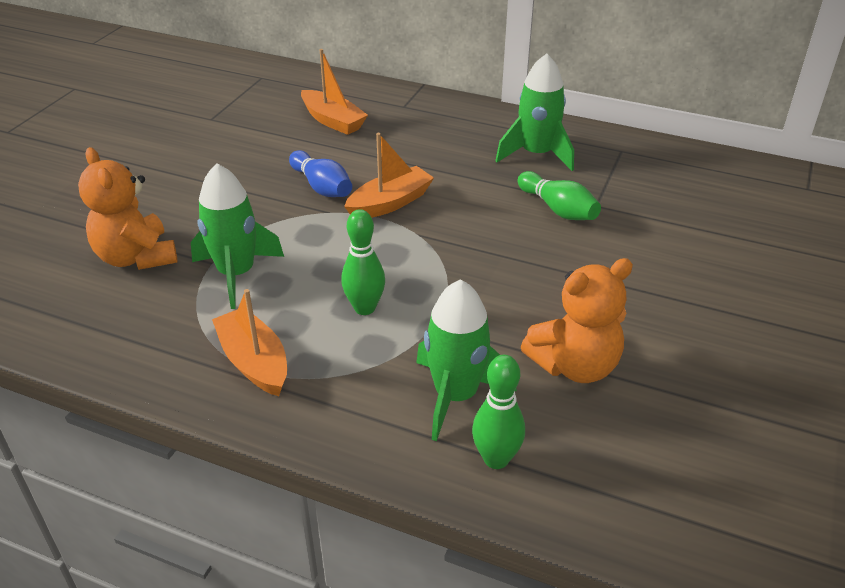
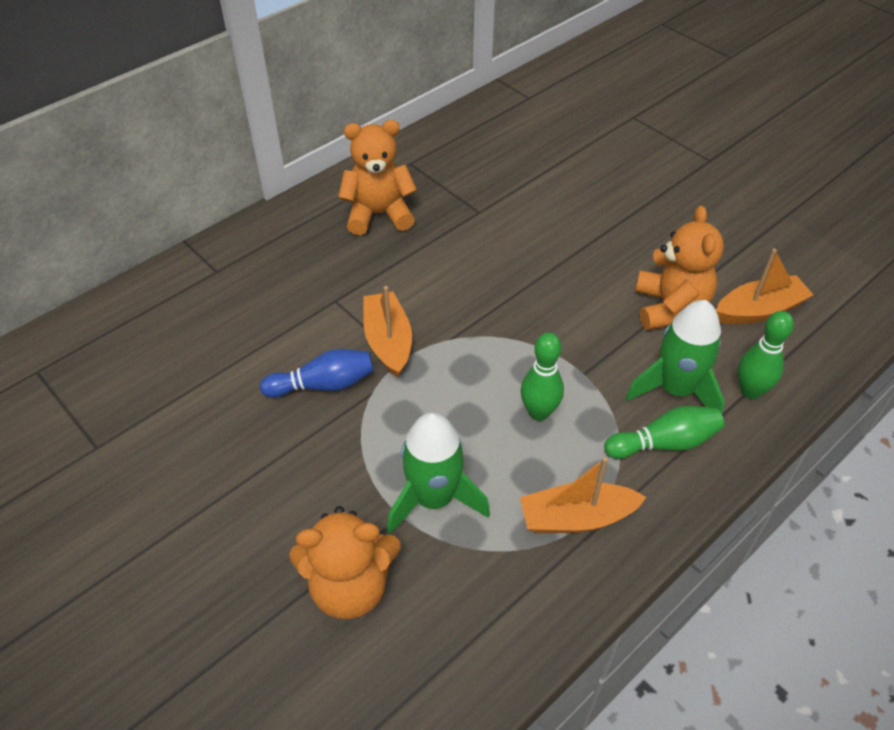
camera: 65 degrees left, 10 degrees up
orange boat [301,49,368,135] -> orange boat moved to [716,248,813,324]
green rocket [495,53,574,171] -> orange teddy bear [338,120,417,235]
green bowling pin [517,171,601,220] -> green bowling pin moved to [604,406,724,459]

